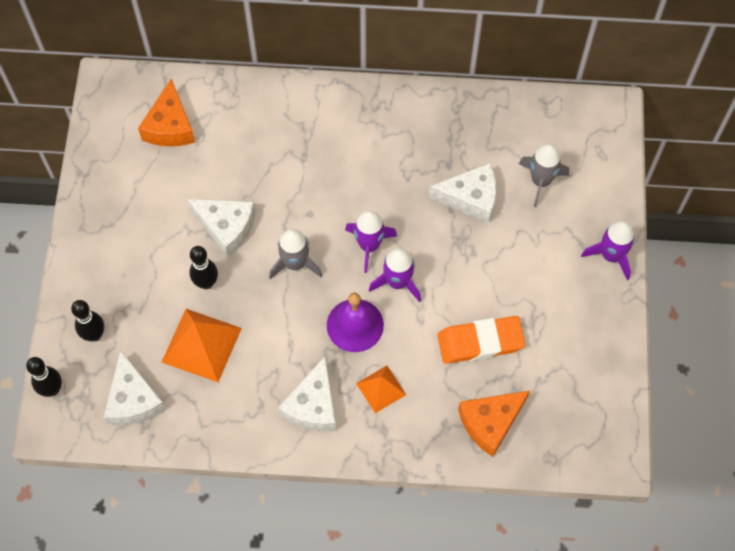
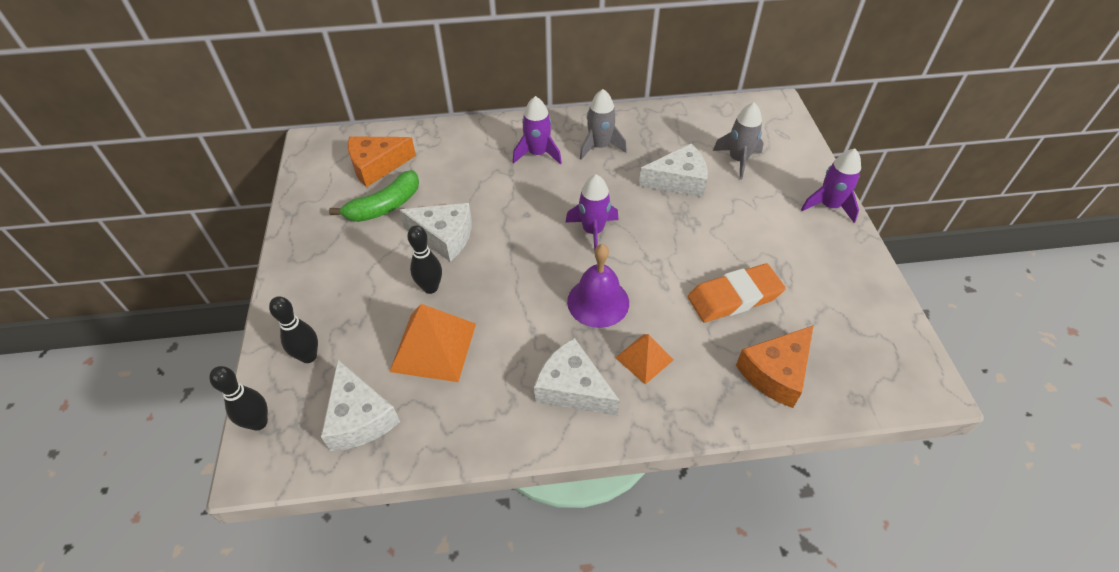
camera: 10 degrees left, 15 degrees down
orange cheese [138,79,195,147] -> orange cheese turned 75 degrees clockwise [348,136,416,187]
grey rocket [269,229,322,279] -> grey rocket moved to [580,89,627,160]
white cheese [278,356,336,431] -> white cheese turned 120 degrees clockwise [534,338,620,416]
purple rocket [369,248,421,302] -> purple rocket moved to [513,96,562,164]
none -> green banana [329,170,419,222]

